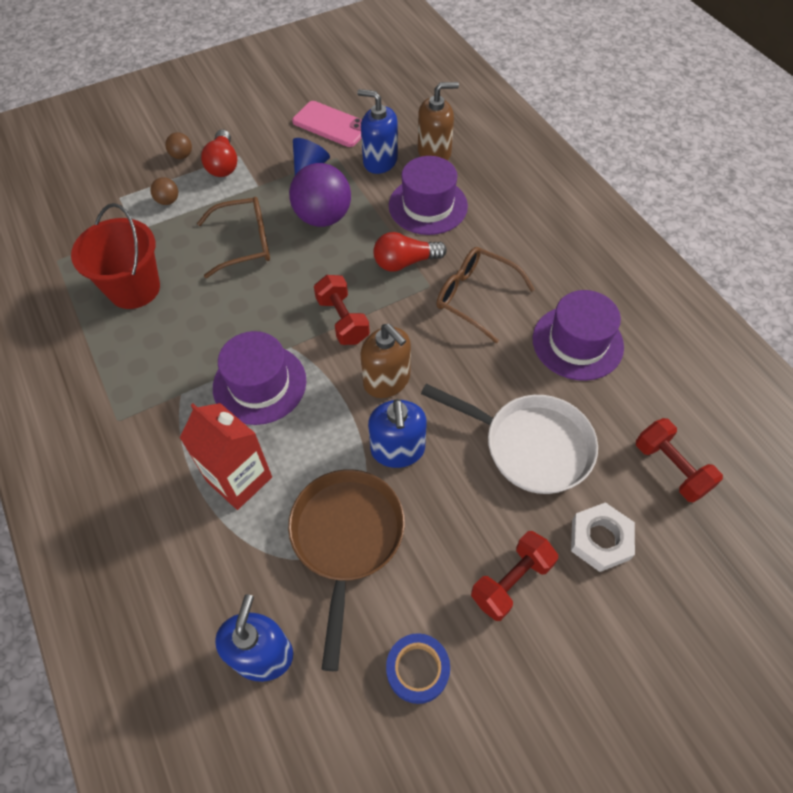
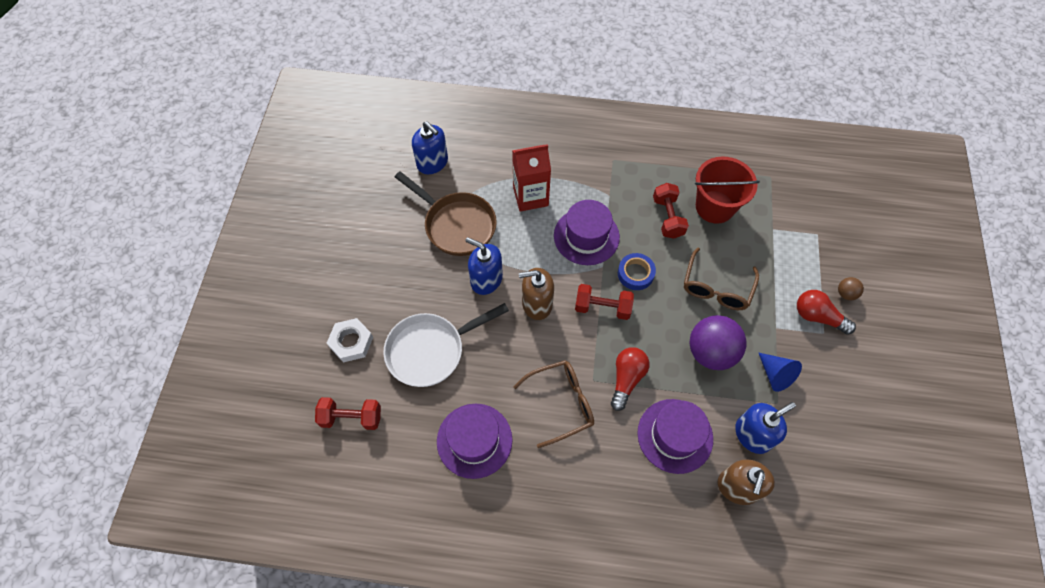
camera: 125 degrees right, 5 degrees up
brown ball [150,177,178,205] -> none
pink phone [292,101,362,147] -> none
blue tape [386,633,450,704] -> blue tape moved to [618,253,656,290]
red dumbbell [471,531,558,621] -> red dumbbell moved to [653,183,689,239]

